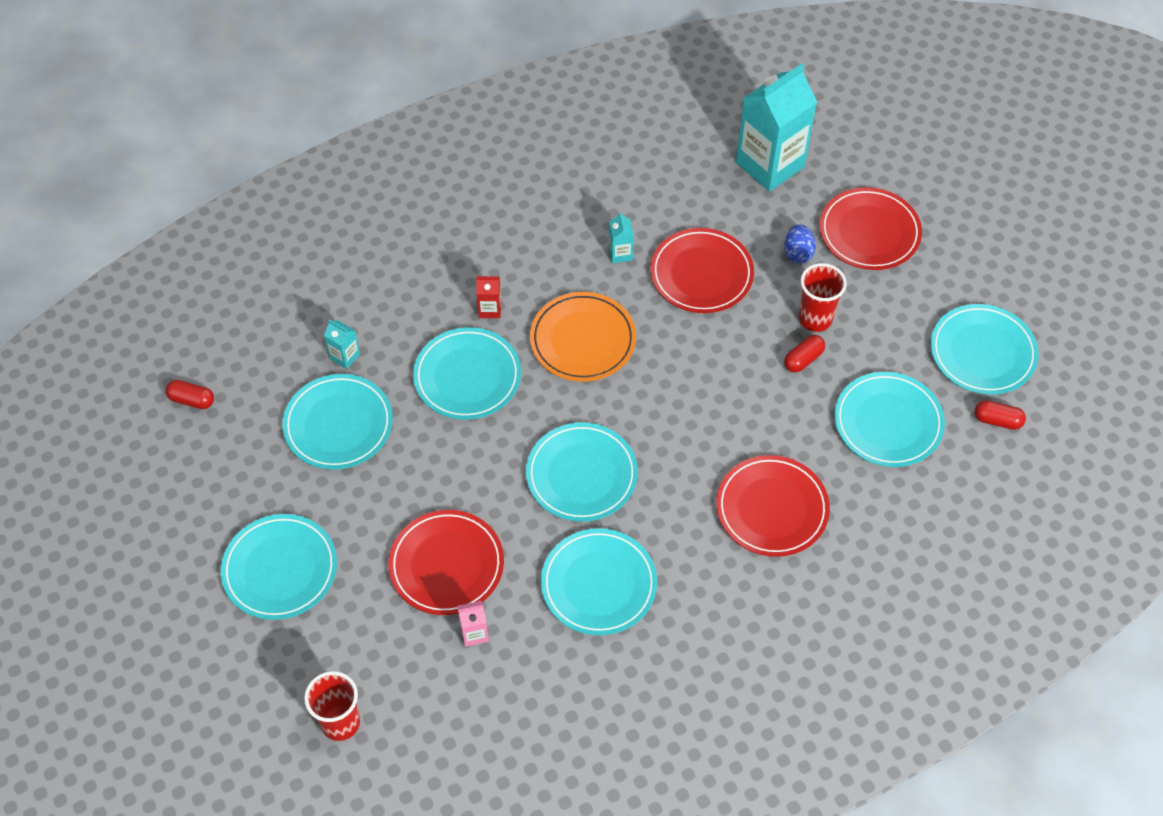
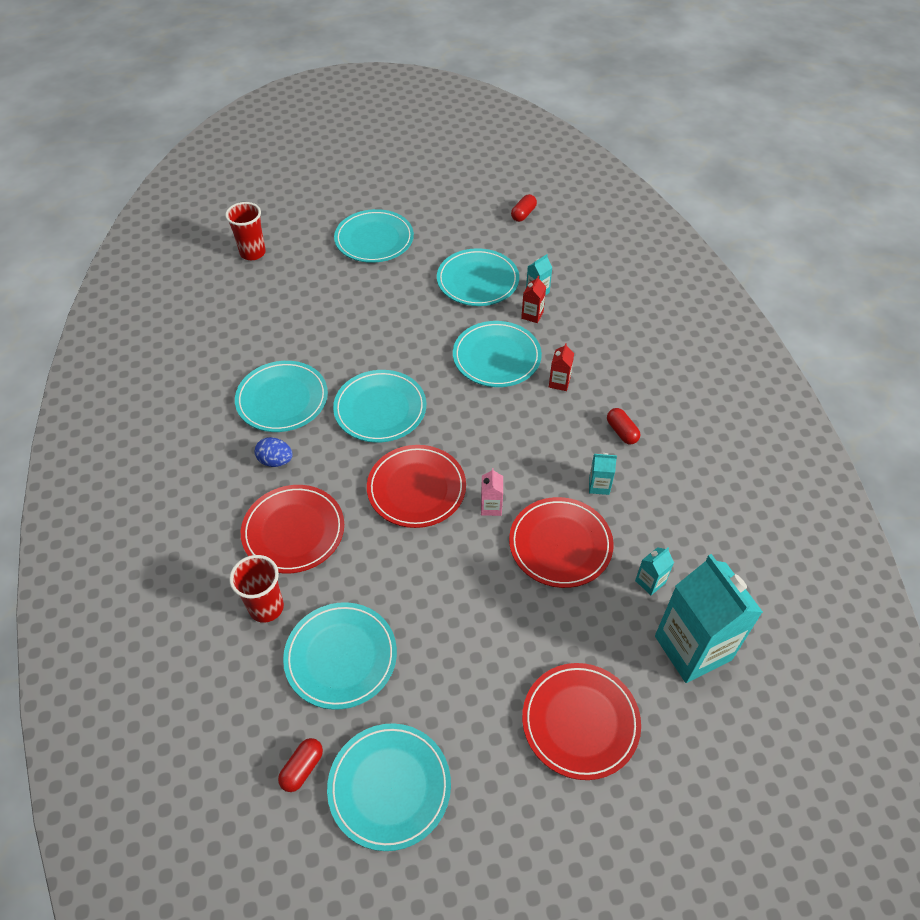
camera: 105 degrees right, 5 degrees down
red plate [388,510,504,615] -> red plate moved to [367,445,466,528]
pink carton [457,601,489,647] -> pink carton moved to [481,468,503,516]
orange plate [530,292,636,382] -> none
blue egg [784,224,816,264] -> blue egg moved to [255,437,293,467]
red capsule [784,335,825,373] -> red capsule moved to [607,408,640,444]
red cup [799,263,847,332] -> red cup moved to [229,555,284,623]
none -> red carton [521,276,546,323]
none -> turquoise carton [635,547,674,595]

